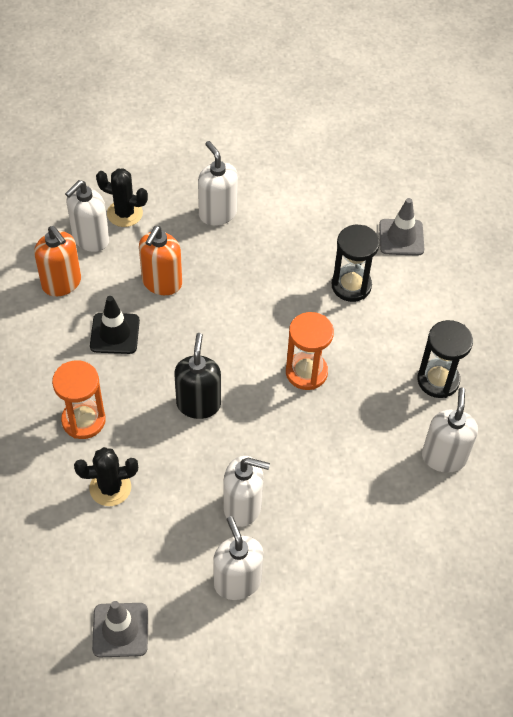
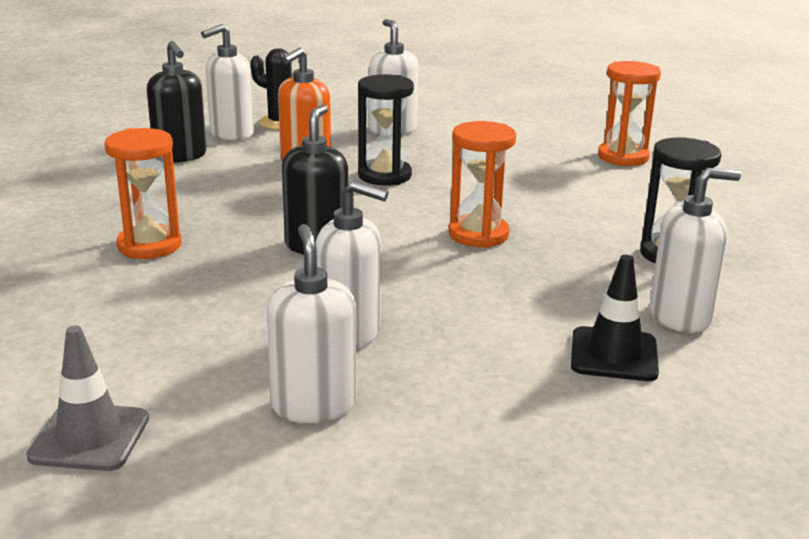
camera: 10 degrees right, 30 degrees down
orange soap dispenser [34,226,81,296] -> black soap dispenser [147,41,207,163]
black cactus [74,447,138,506] -> none
black traffic cone [90,296,140,354] -> black traffic cone moved to [571,255,659,381]
black hourglass [332,225,380,302] -> black hourglass moved to [358,74,414,186]
grey traffic cone [379,198,424,256] -> orange hourglass [598,61,661,166]
white soap dispenser [422,387,478,473] -> white soap dispenser turned 60 degrees clockwise [650,168,741,333]

